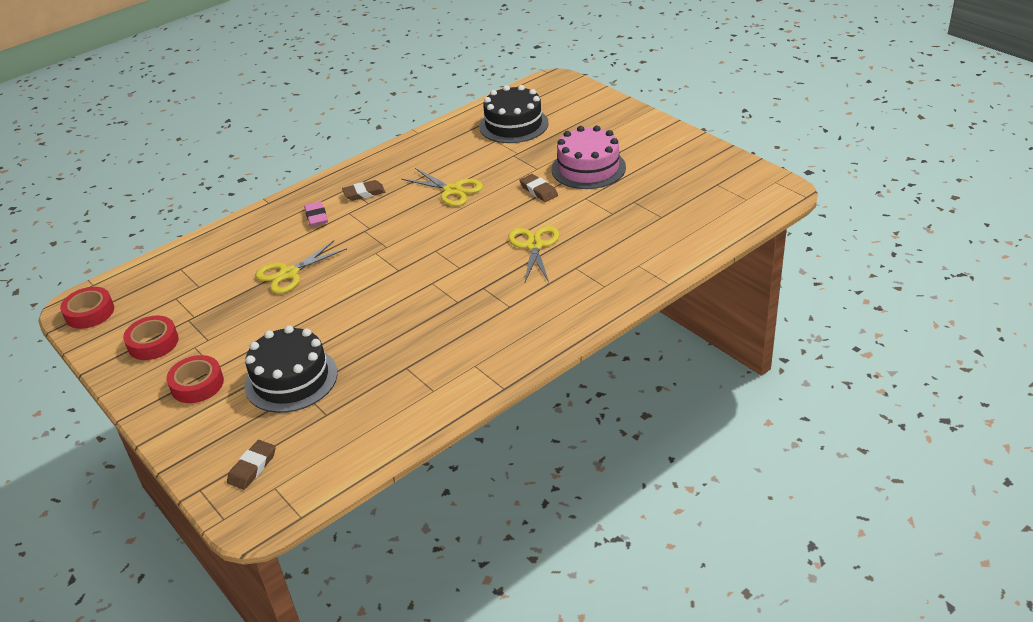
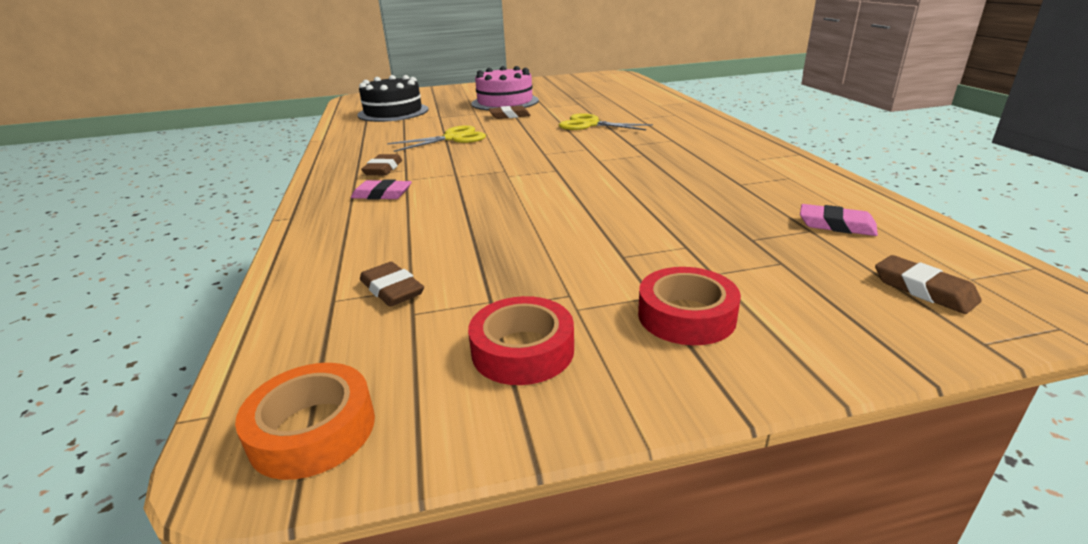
camera: 65 degrees left, 10 degrees down
red tape [60,287,114,329] -> orange tape [235,363,375,480]
black cake [244,325,338,413] -> none
yellow scissors [255,241,347,294] -> none
none -> brown eraser [360,262,424,307]
none -> pink eraser [800,204,878,236]

